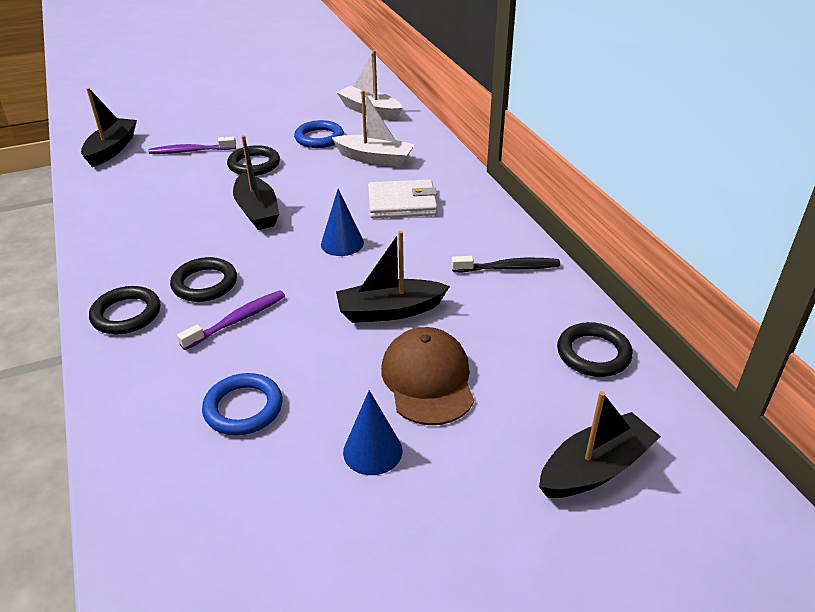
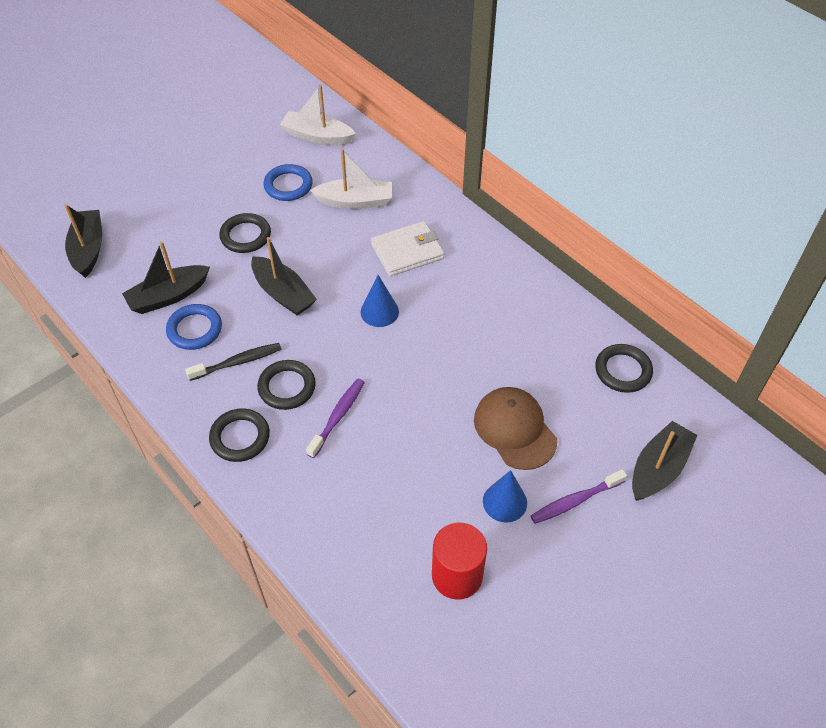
camera: 20 degrees left, 15 degrees up
purple toothbrush [148,137,236,154] -> purple toothbrush moved to [531,469,627,524]
blue ring [202,373,283,435] -> blue ring moved to [166,304,222,350]
black boat [336,231,450,323] -> black boat moved to [122,241,210,314]
black toothbrush [452,256,560,272] -> black toothbrush moved to [185,343,282,381]
none -> red cylinder [432,522,487,600]

